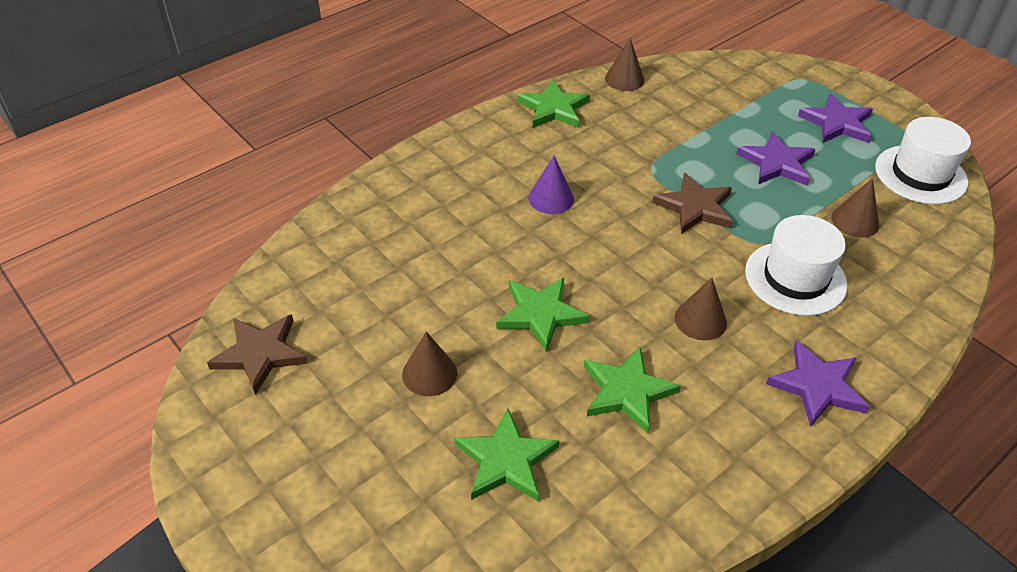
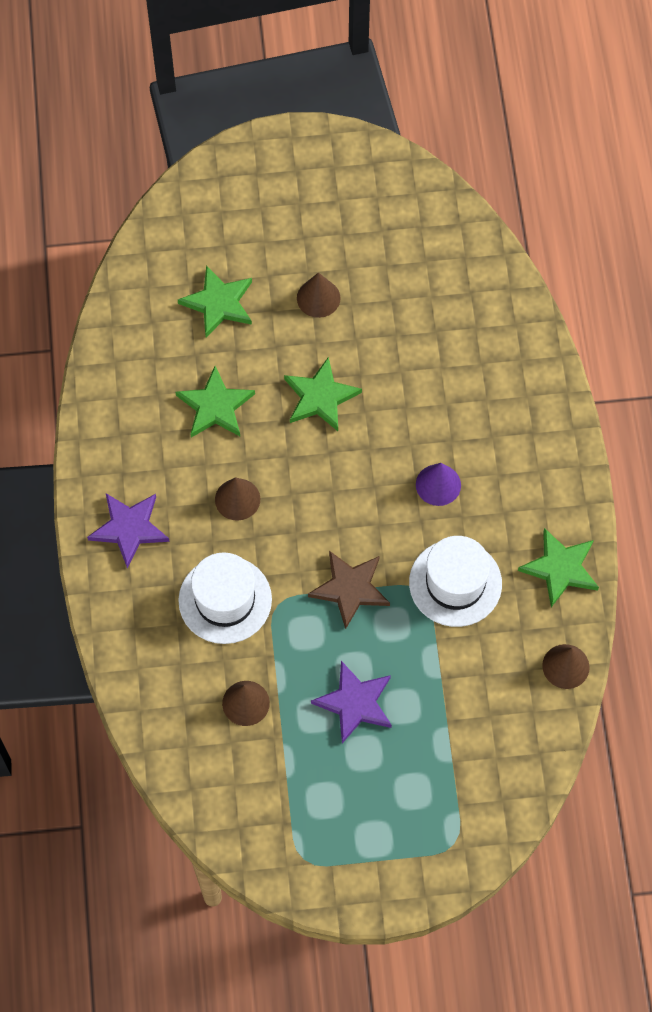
camera: 125 degrees right, 20 degrees up
brown star [207,314,308,395] -> none
purple star [798,93,873,143] -> none
white hat [875,117,971,204] -> white hat moved to [409,536,502,627]

